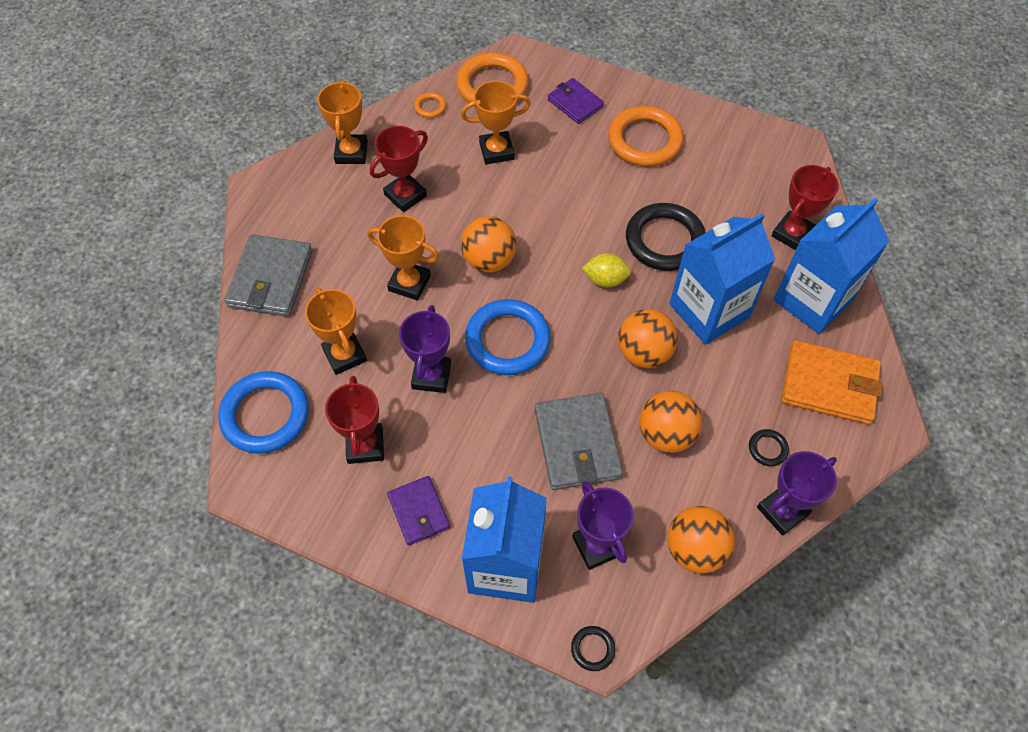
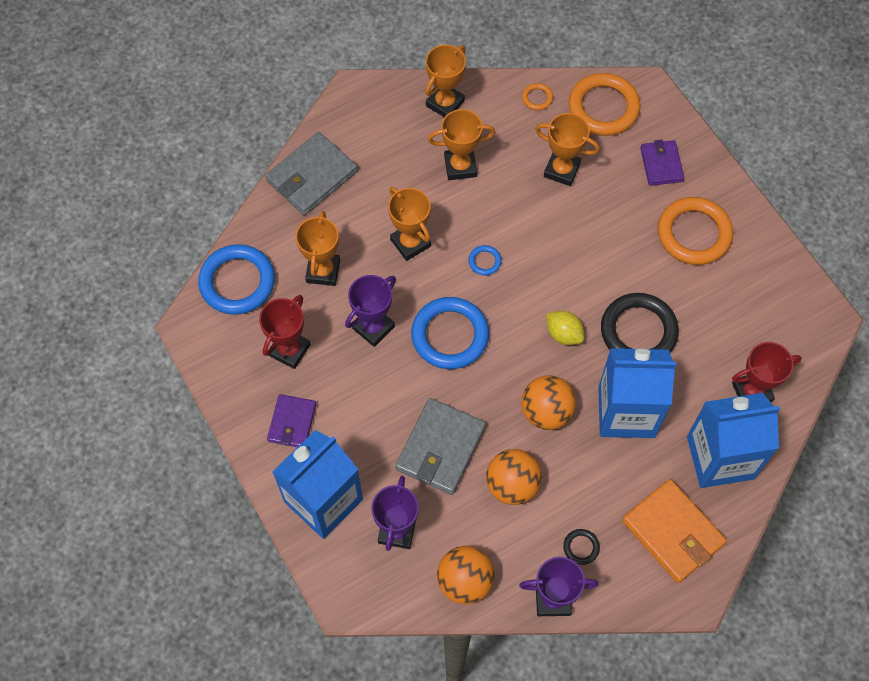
camera: 35 degrees right, 5 degrees up
red trophy [370,126,428,212] -> orange trophy [428,109,495,180]
orange ball [461,216,517,272] -> blue ring [468,245,502,276]
black ring [571,626,615,671] -> none

